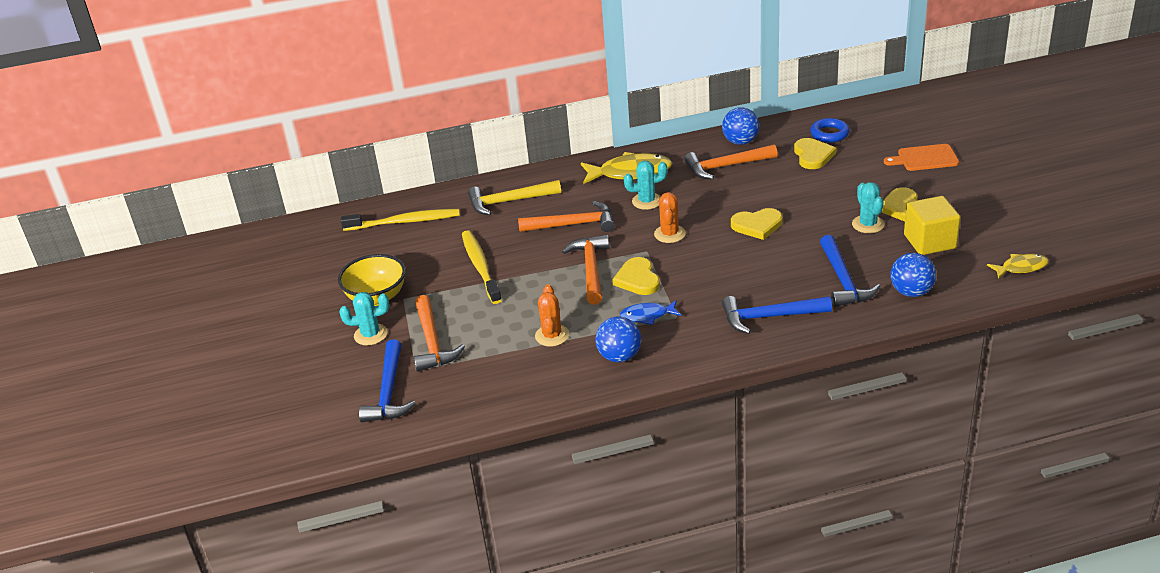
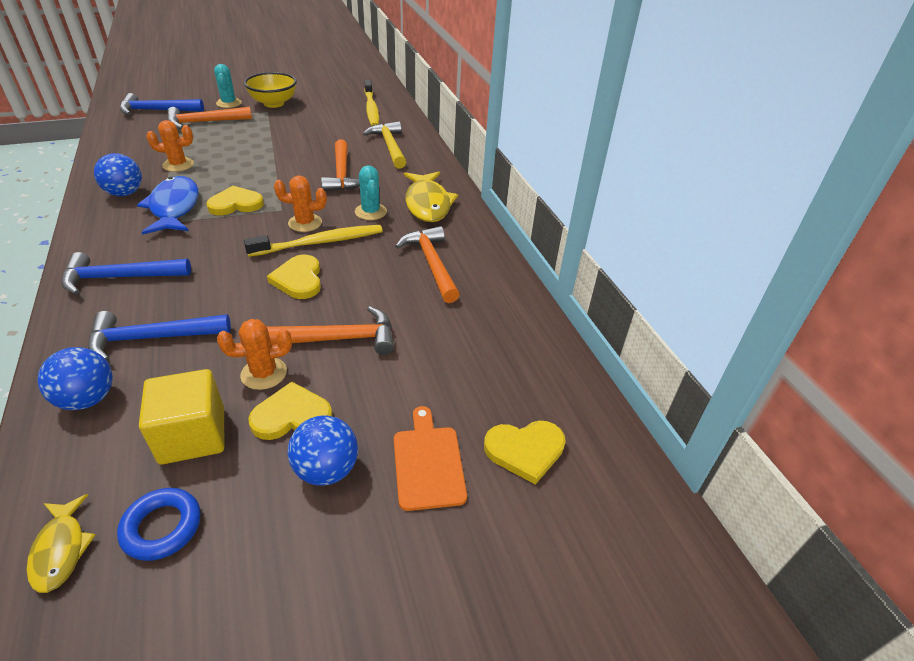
camera: 80 degrees right, 5 degrees up
yellow toothbrush [462,230,502,304] -> yellow toothbrush moved to [244,225,383,257]
orange hammer [562,235,609,305] -> orange hammer moved to [267,306,394,355]
blue fish [620,300,681,325] -> blue fish [137,176,199,235], size x1.76
blue ball [722,107,759,145] -> blue ball moved to [287,415,358,486]
blue hammer [722,296,832,334] -> blue hammer turned 90 degrees counterclockwise [61,252,191,295]
yellow heart [794,138,836,169] -> yellow heart moved to [484,421,566,485]
blue ring [810,118,849,142] -> blue ring moved to [117,488,201,561]
turquoise cactus [852,182,885,233] -> orange cactus [217,319,292,390]

